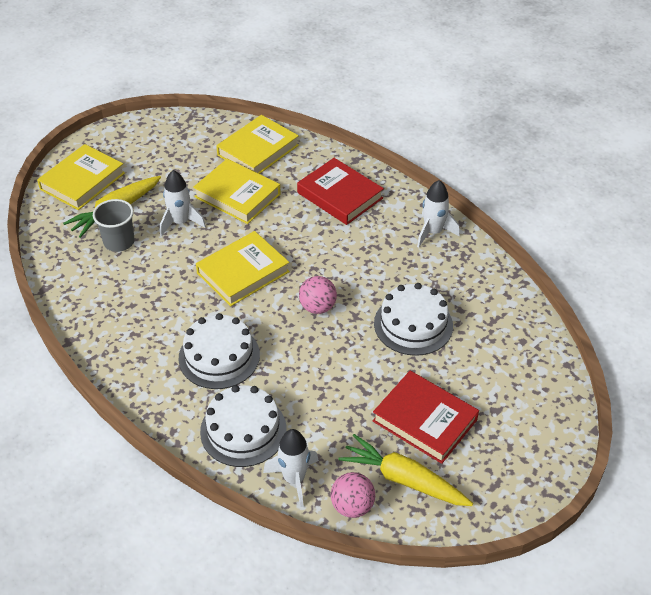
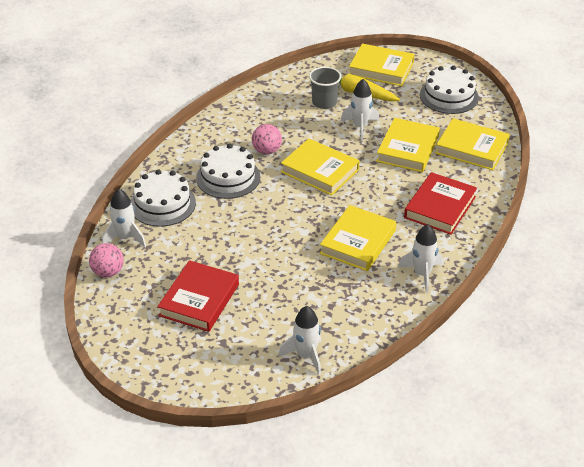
camera: 75 degrees right, 5 degrees down
pink ball [299,276,337,314] -> pink ball moved to [252,124,282,154]
yellow carrot [338,434,473,506] -> none
white cake [374,283,453,356] -> white cake moved to [420,65,479,114]
none -> white rocket [279,306,321,375]
none -> yellow book [320,205,396,271]

